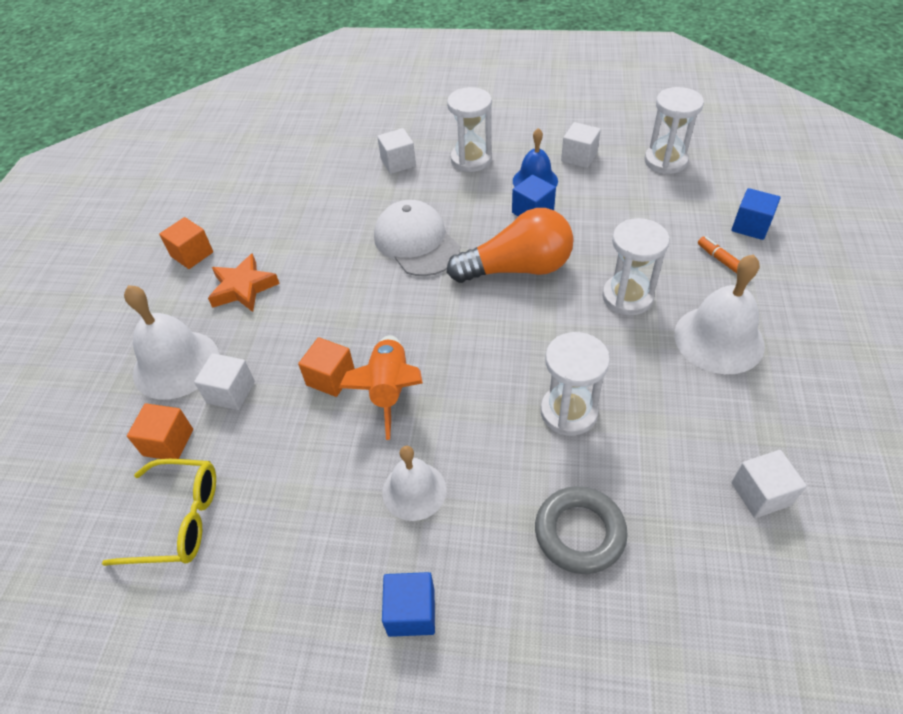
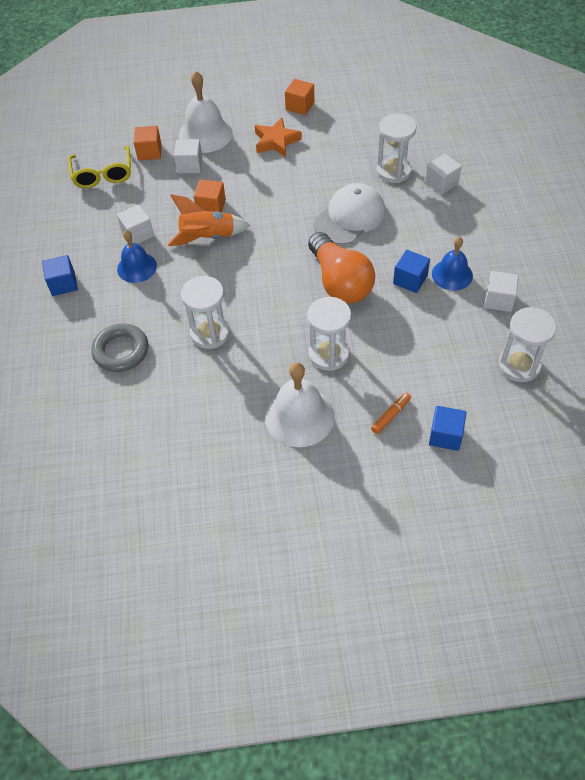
camera: 75 degrees right, 5 degrees up
white bell [382,446,447,521] -> blue bell [117,230,157,283]
white hourglass [447,87,492,172] -> white hourglass moved to [376,113,417,183]
white cube [731,450,807,518] -> white cube moved to [117,204,154,244]

